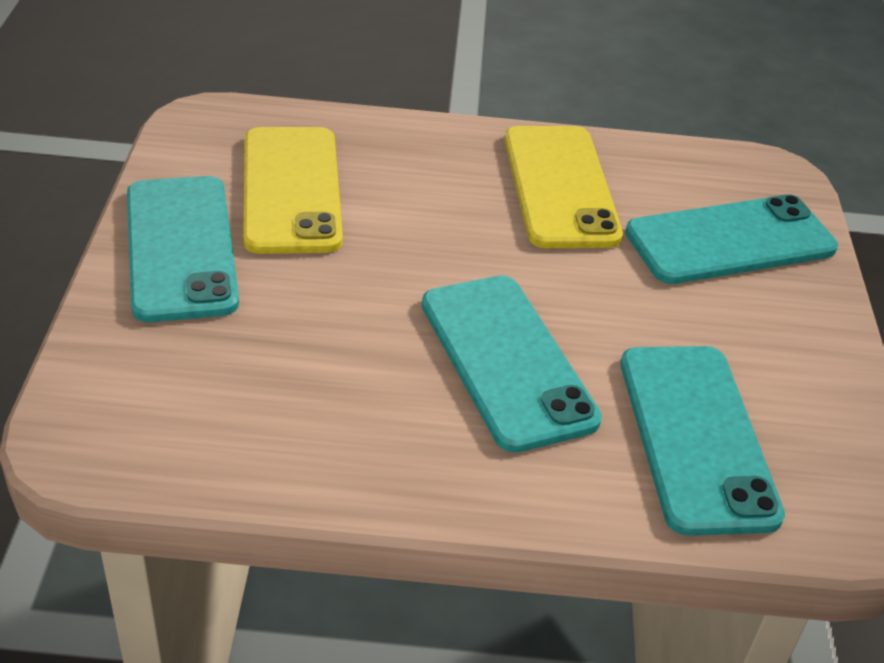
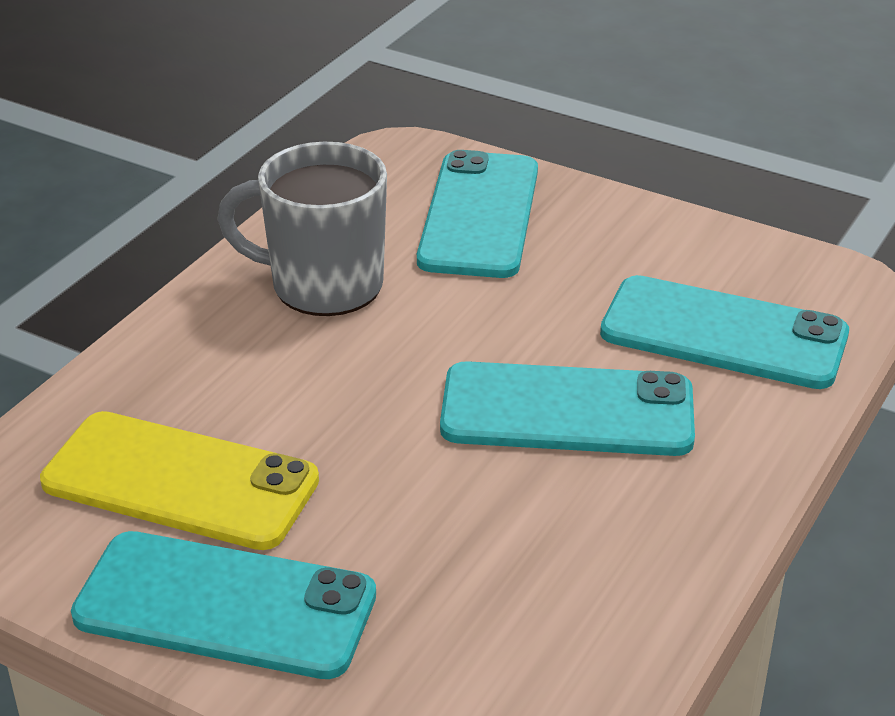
camera: 60 degrees left, 5 degrees down
yellow phone [505,126,623,248] -> grey mug [217,142,387,316]

